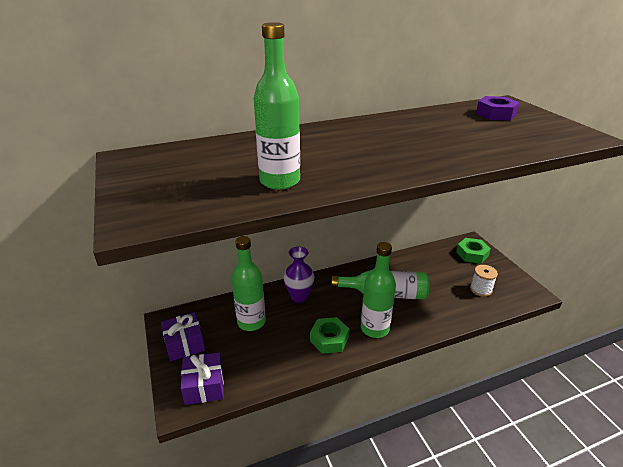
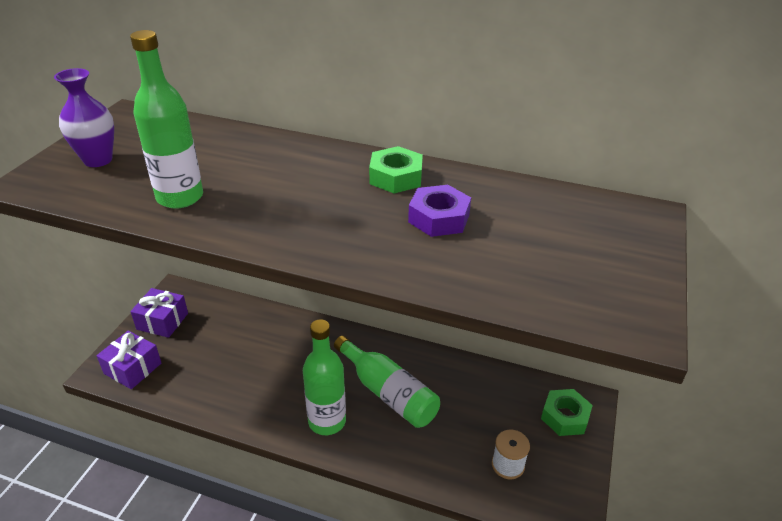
camera: 40 degrees right, 5 degrees up
green bottle [231,236,266,331] -> none
purple vase [284,247,315,303] -> purple vase moved to [54,68,114,167]
green nut [310,317,349,354] -> green nut moved to [369,146,423,193]
purple nut [476,96,520,121] -> purple nut moved to [408,185,471,237]

